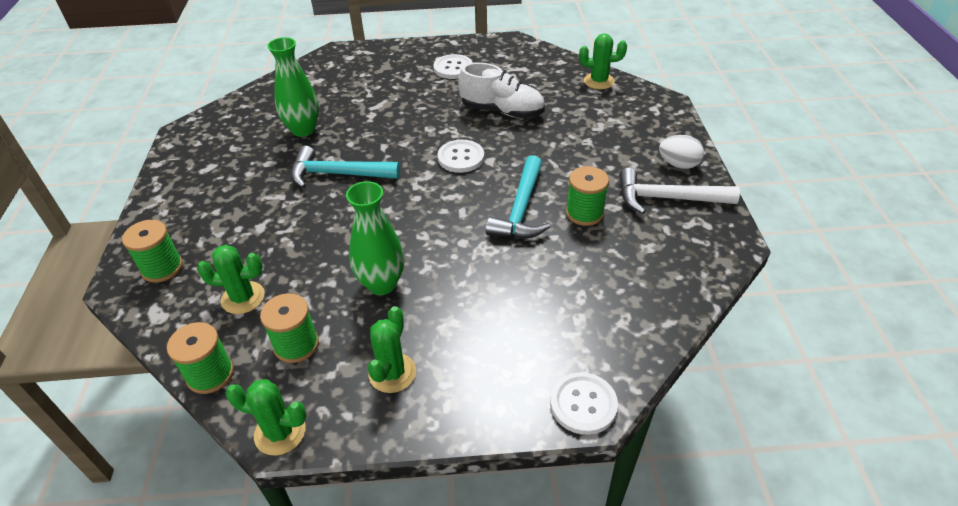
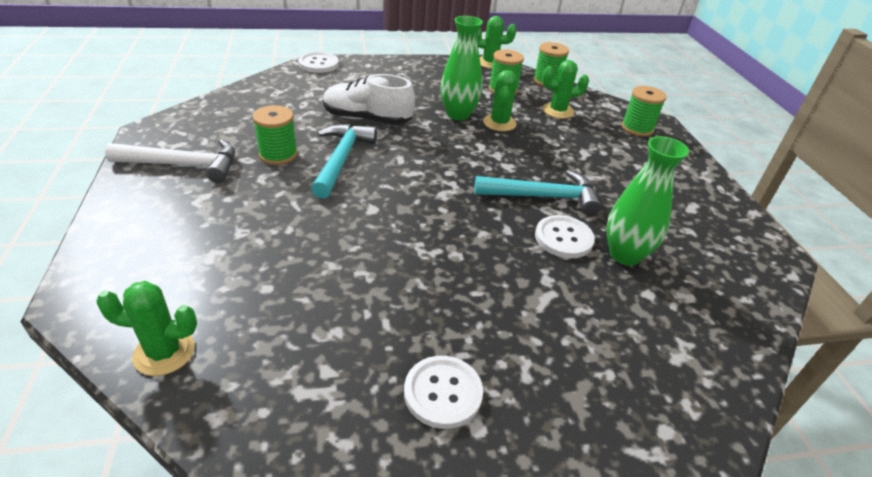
camera: 170 degrees right, 5 degrees down
green cactus [368,306,416,393] -> green cactus moved to [483,70,517,131]
white button [438,140,484,173] -> white button moved to [535,215,595,258]
white shoe [458,62,545,118] -> white shoe moved to [323,74,415,125]
white egg [659,135,704,169] -> none

